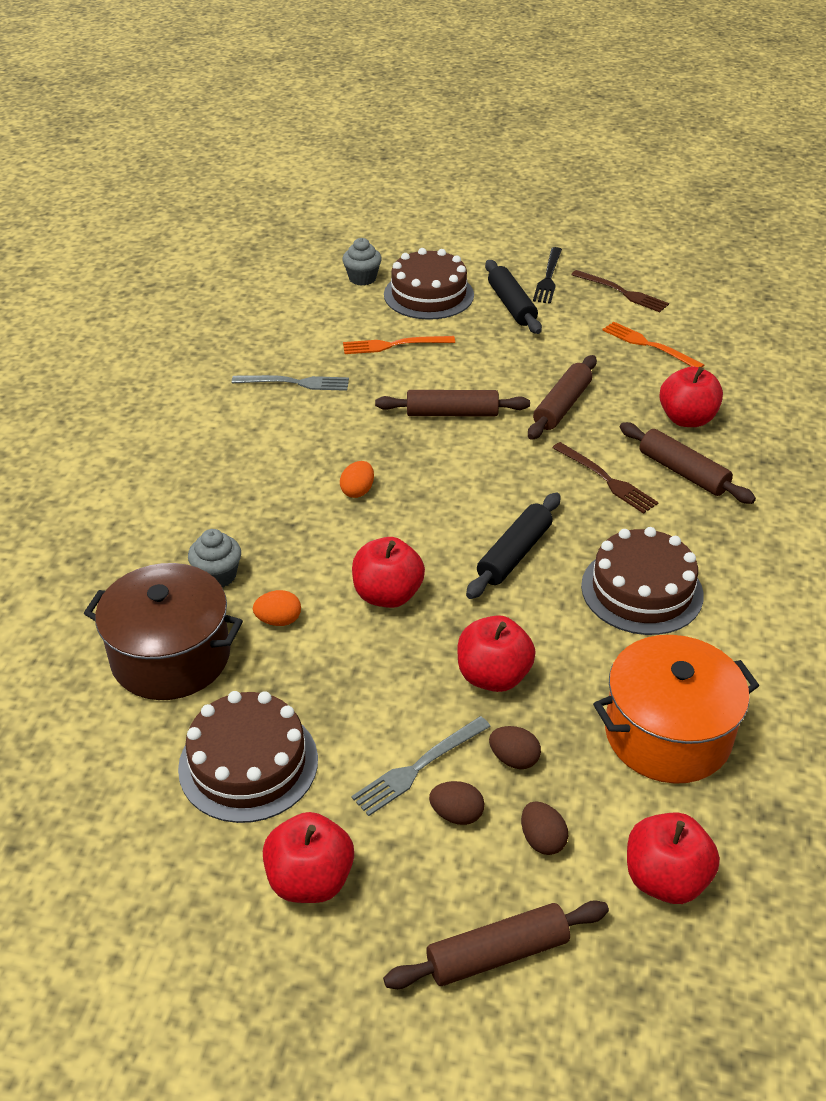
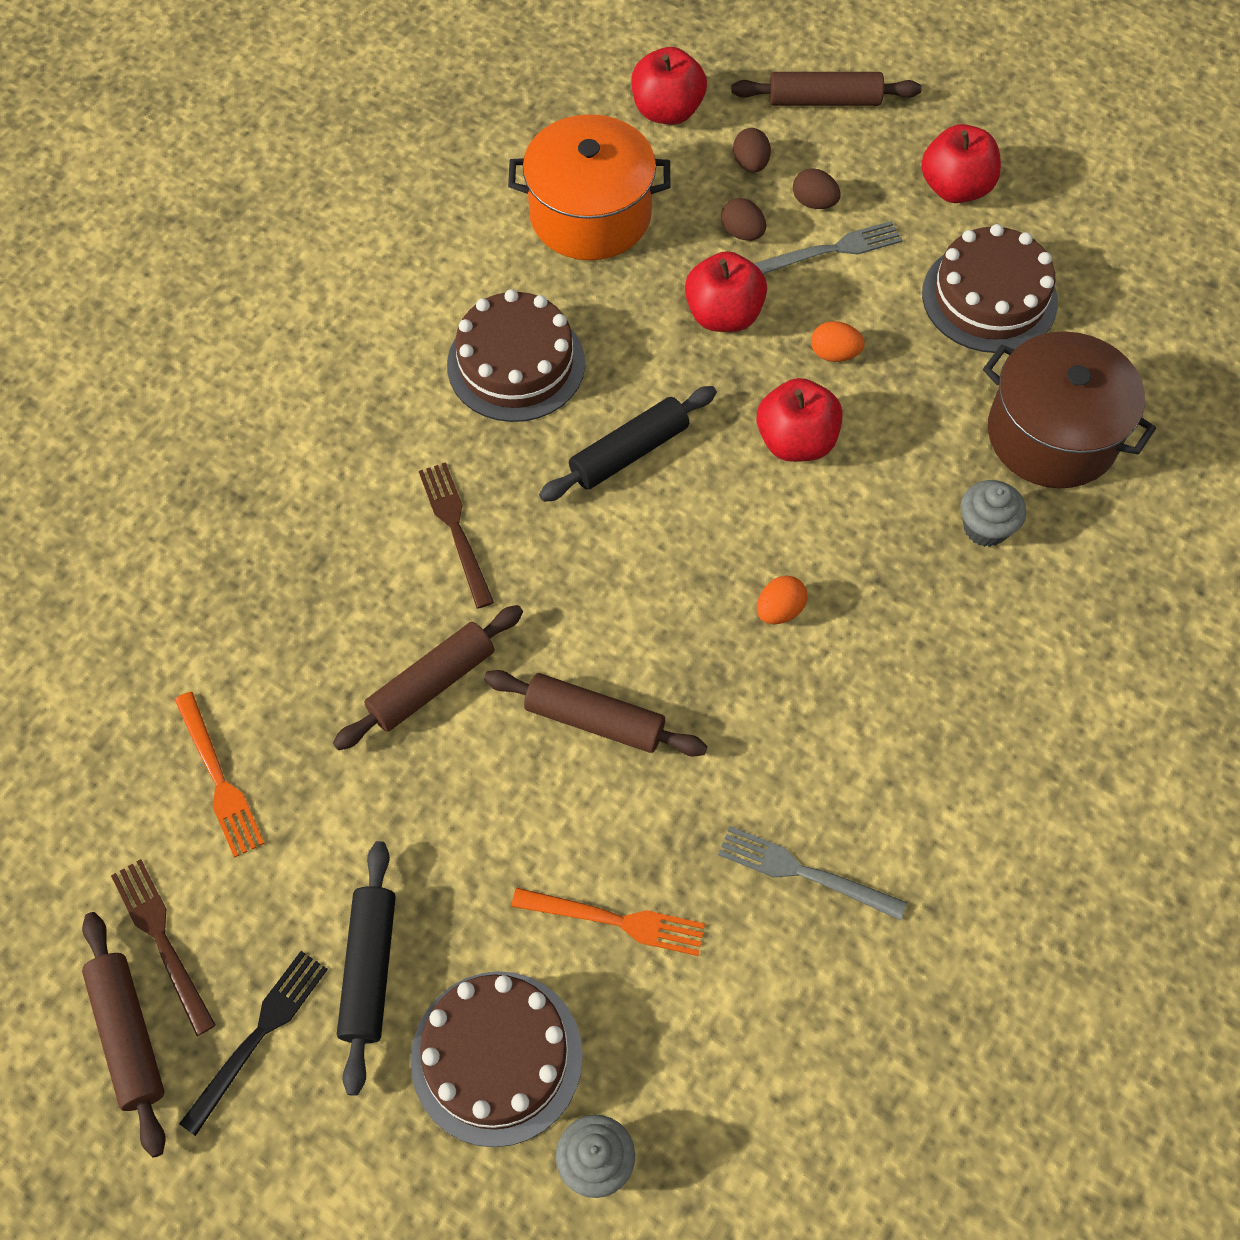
camera: 160 degrees left, 20 degrees up
orange egg [253,590,301,626] -> orange egg moved to [811,321,865,362]
brown rolling pin [620,422,756,504] -> brown rolling pin moved to [82,912,166,1158]
red apple [659,366,723,427] -> none

